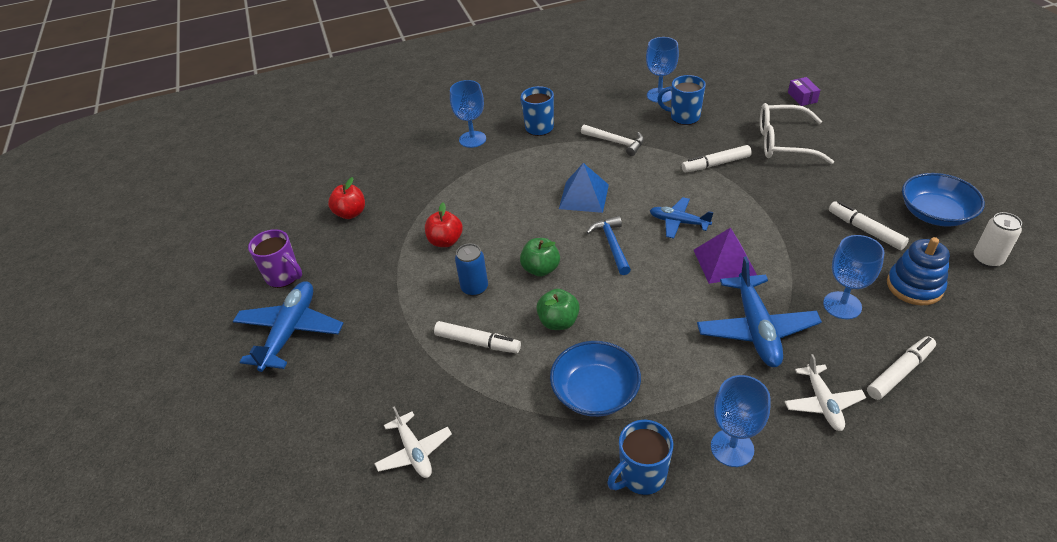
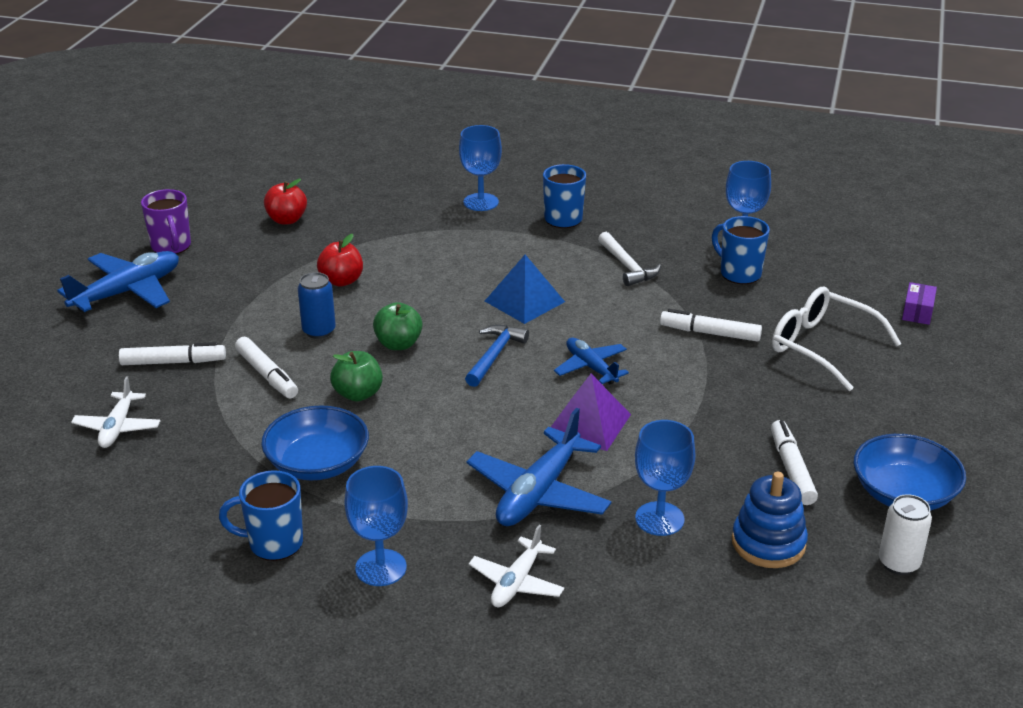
camera: 30 degrees right, 10 degrees down
white marker [867,336,936,400] -> white marker moved to [119,342,226,365]

